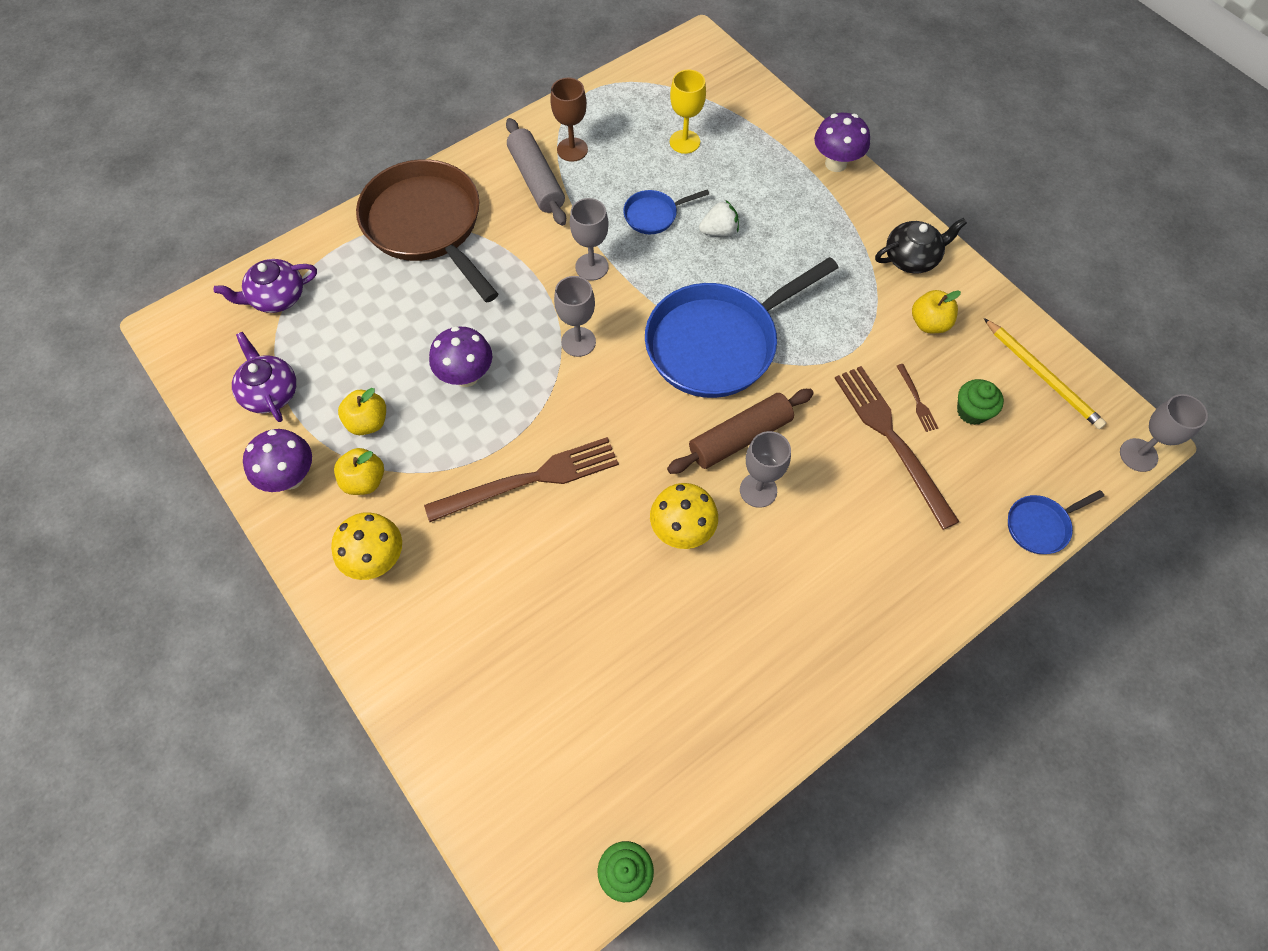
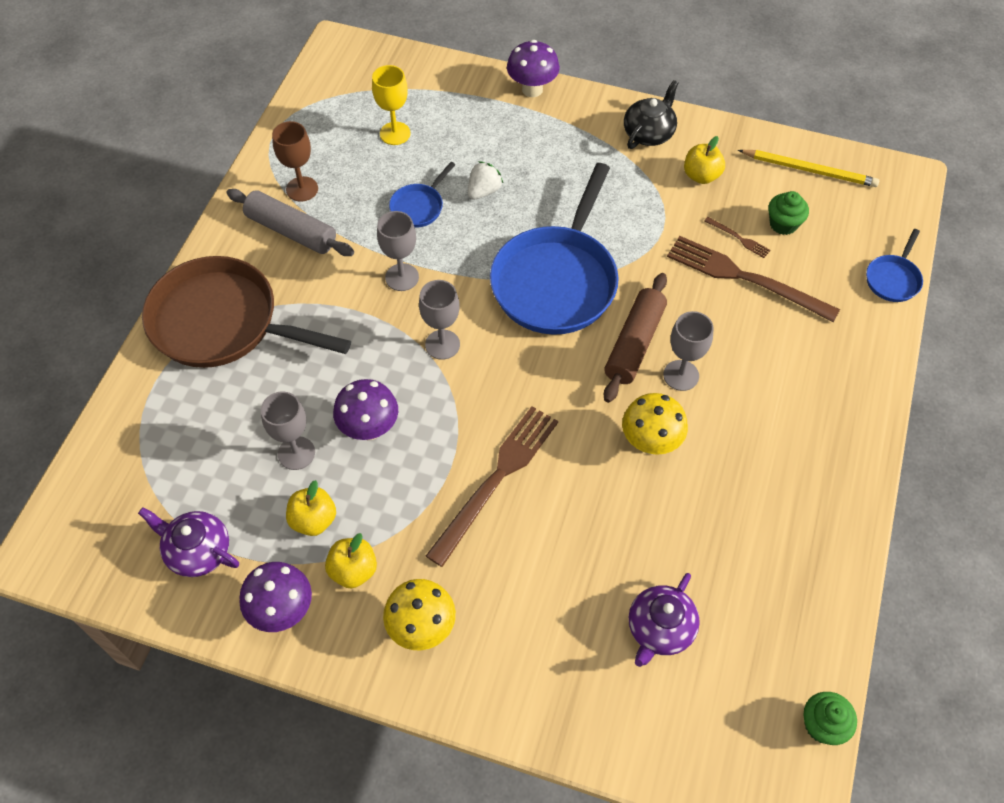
camera: 35 degrees left, 5 degrees down
purple teapot [214,259,317,313] -> purple teapot moved to [629,573,700,667]
grey goblet [1120,394,1208,472] -> grey goblet moved to [261,391,315,470]

